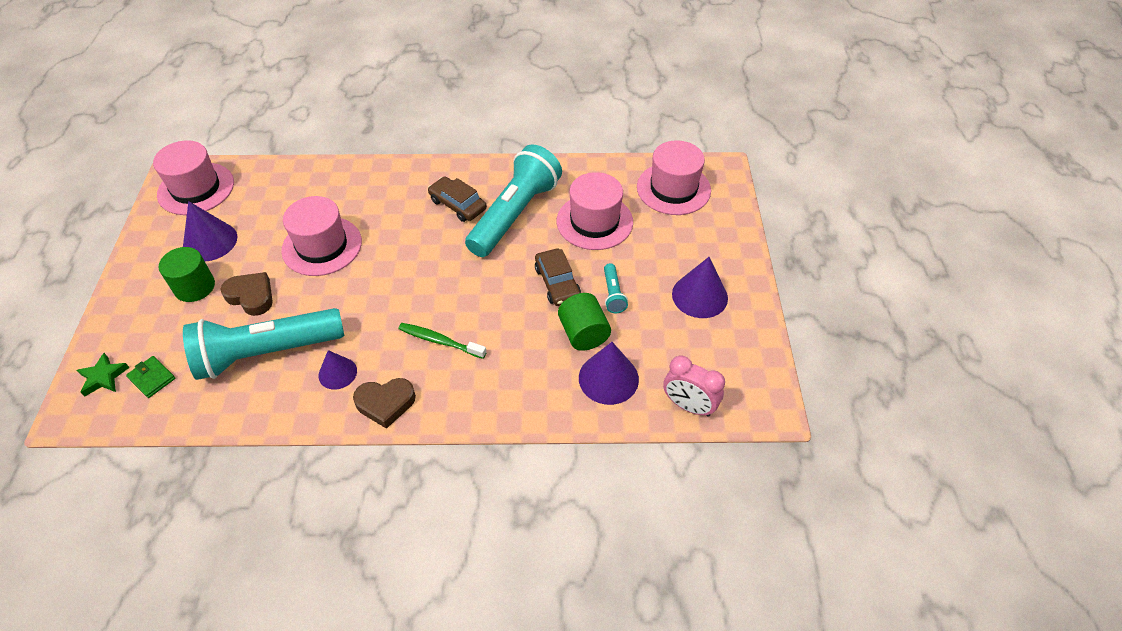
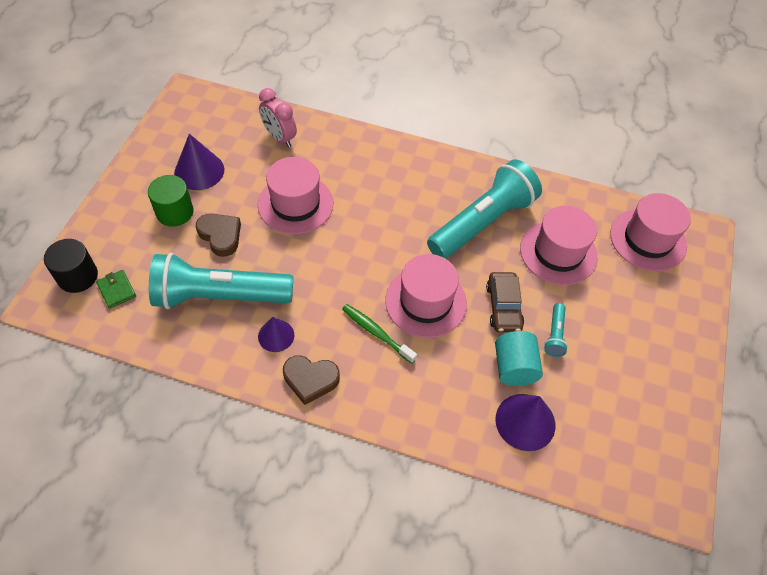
camera: 15 degrees right, 5 degrees up
green star [77,353,130,396] -> black cylinder [44,239,98,293]
pink hat [153,140,234,215] -> pink hat moved to [385,254,467,338]
brown car [428,176,487,222] -> none
green cylinder [558,293,611,351] -> turquoise cylinder [495,331,543,386]
pink clock [663,355,725,416] -> pink clock moved to [259,88,297,147]
purple cone [672,257,728,318] -> none

